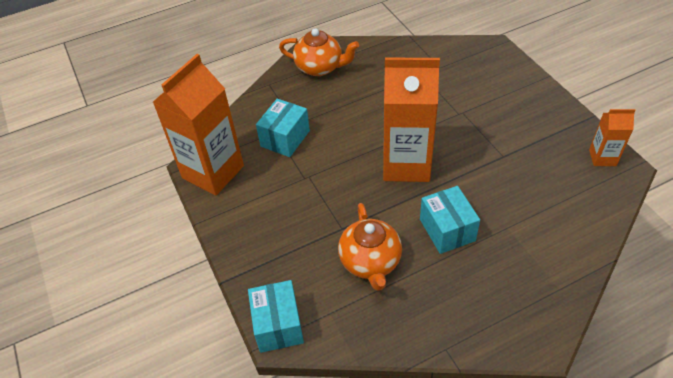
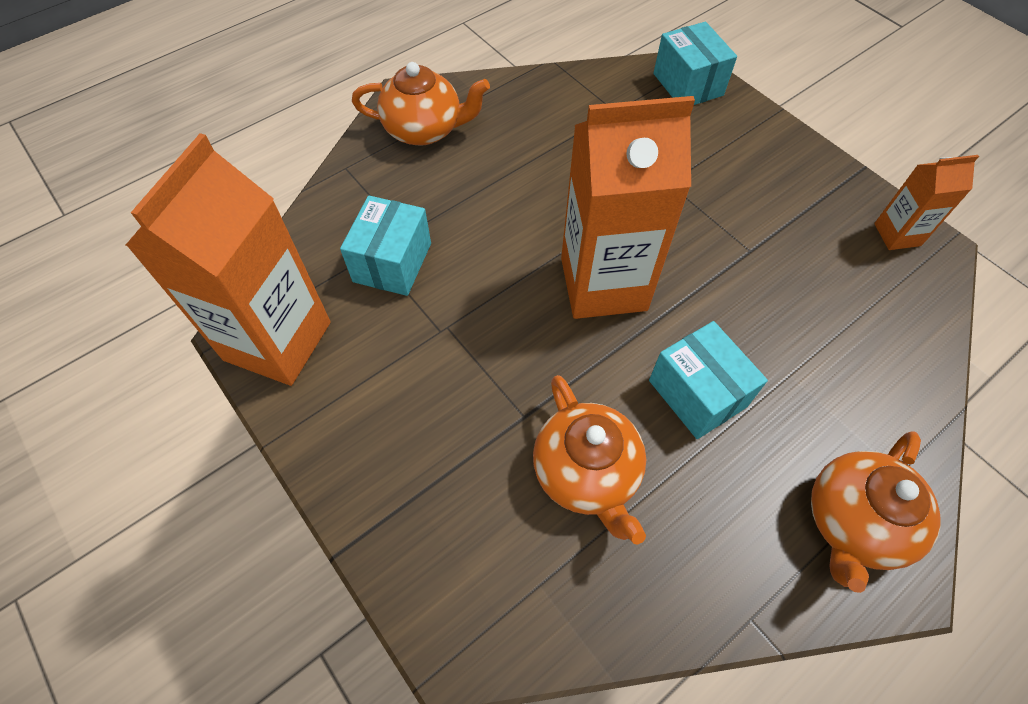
camera: 15 degrees left, 10 degrees up
turquoise box [248,280,304,353] -> turquoise box moved to [653,21,737,105]
none -> orange teapot [811,432,941,593]

